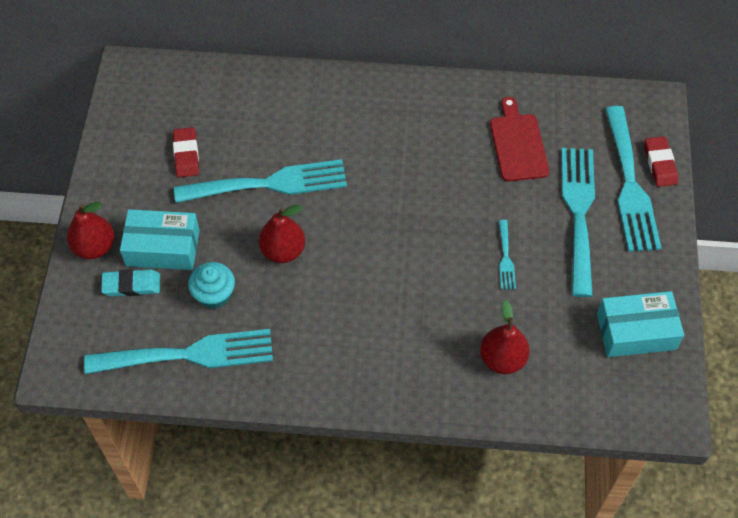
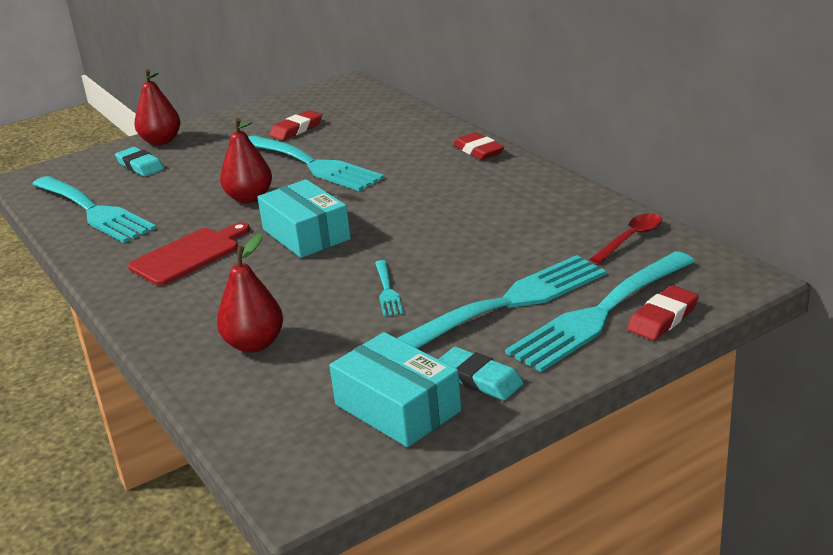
camera: 55 degrees right, 30 degrees down
turquoise box [120,209,199,270] -> turquoise box moved to [257,179,351,258]
turquoise cupcake [188,262,235,309] -> none
red cutting board [490,97,549,181] -> red cutting board moved to [128,222,250,286]
turquoise fork [499,220,516,289] -> turquoise fork turned 60 degrees counterclockwise [375,260,404,317]
none -> turquoise eraser [438,347,523,400]
none -> red eraser [453,132,504,160]
none -> red spoon [590,213,662,264]

